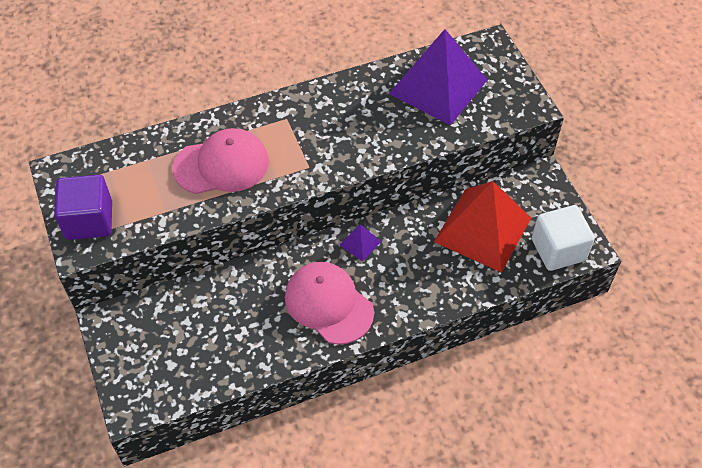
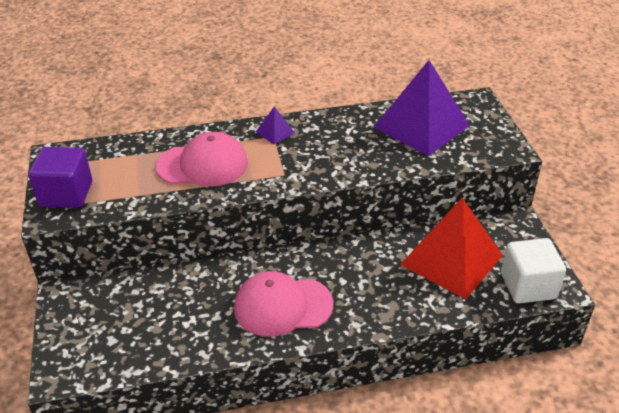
camera: 10 degrees right, 15 degrees down
pink cap [285,262,374,344] -> pink cap turned 60 degrees counterclockwise [234,271,333,337]
purple pyramid [339,224,382,261] -> purple pyramid moved to [256,106,295,145]

